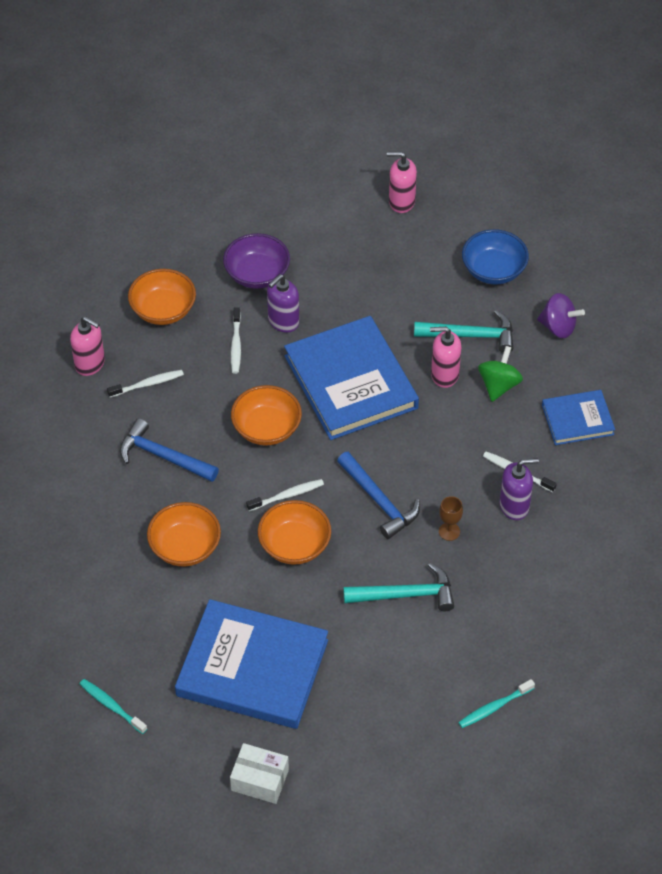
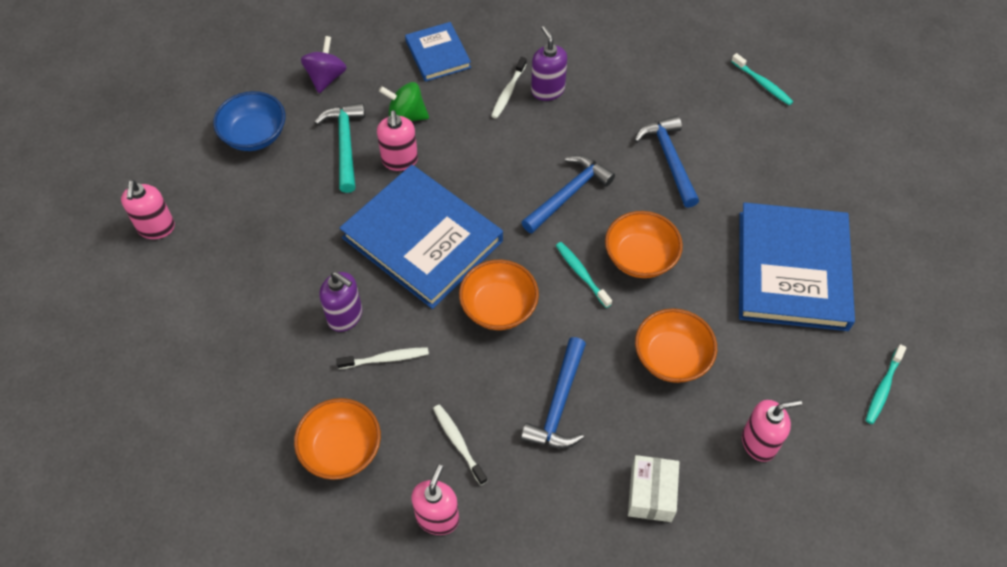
camera: 100 degrees left, 5 degrees up
purple bowl [223,233,290,289] -> none
white box [230,743,289,804] -> white box moved to [628,455,679,522]
white toothbrush [246,479,324,511] -> turquoise toothbrush [556,242,612,308]
blue book [284,316,419,440] -> blue book turned 75 degrees clockwise [340,165,503,309]
turquoise hammer [343,563,454,611] -> blue hammer [634,116,699,208]
brown goblet [439,496,463,541] -> none
none -> pink soap dispenser [742,399,802,462]

